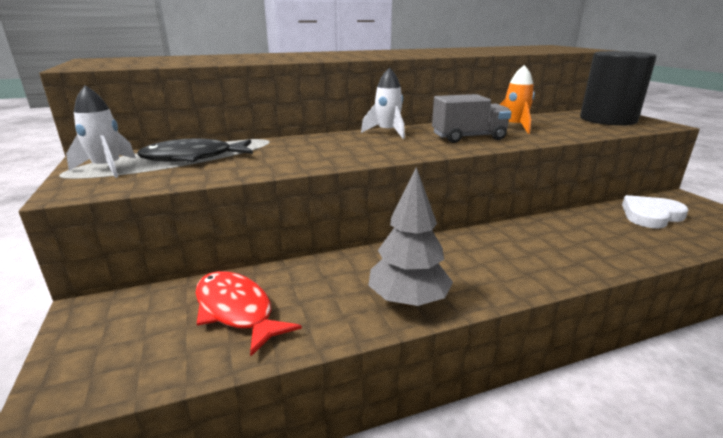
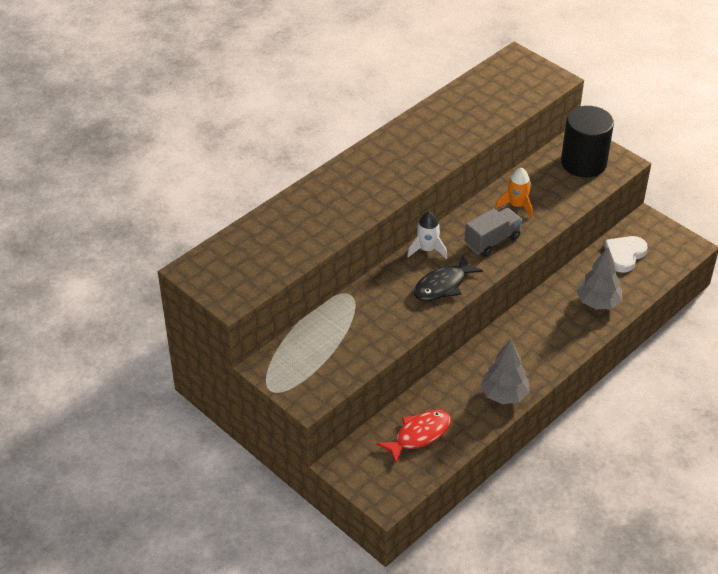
camera: 25 degrees left, 20 degrees up
white rocket [66,86,136,178] -> none
black fish [137,138,253,162] -> black fish moved to [414,255,483,301]
red fish [196,271,302,356] -> red fish turned 120 degrees clockwise [376,410,451,463]
none -> grey tree [577,247,622,309]

